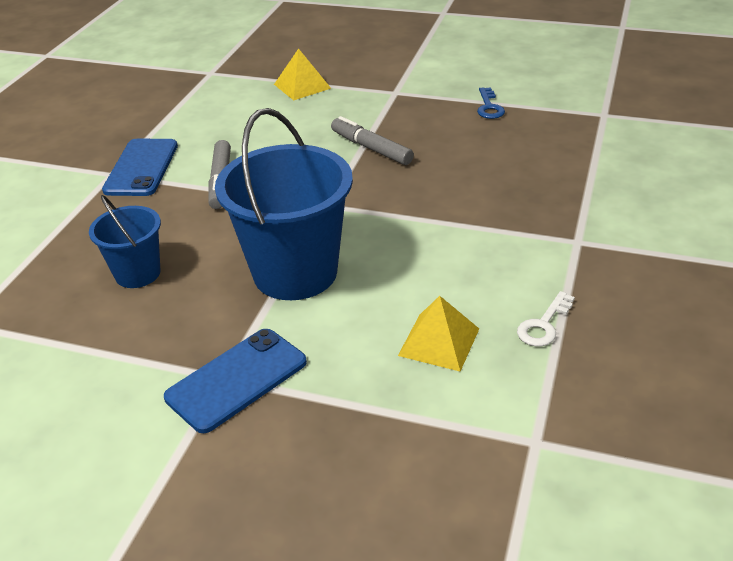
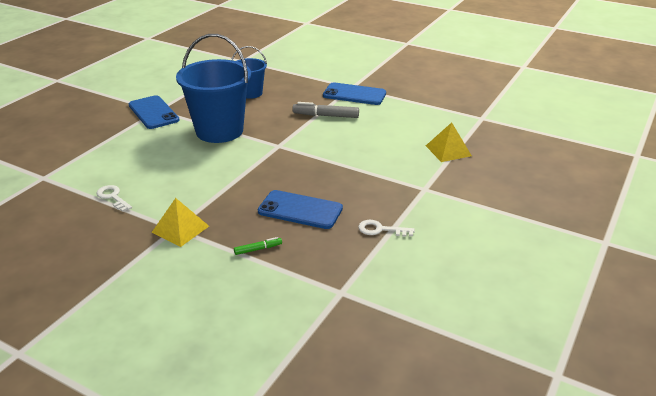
camera: 100 degrees right, 5 degrees down
grey marker [331,116,414,165] -> none
yellow pyramid [398,296,479,371] -> yellow pyramid moved to [151,198,209,247]
blue key [477,87,505,119] -> white key [358,220,415,237]
none -> green marker [234,237,282,255]
none -> blue phone [258,190,343,229]

